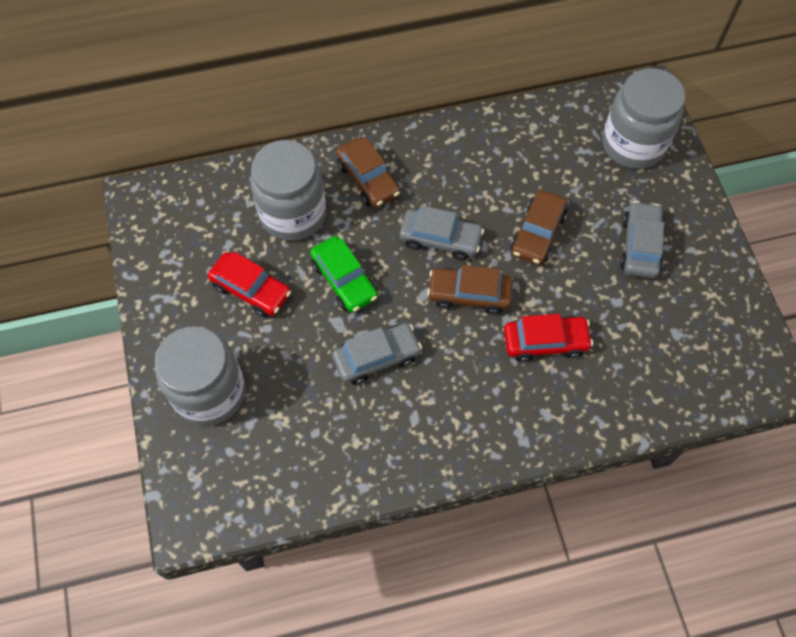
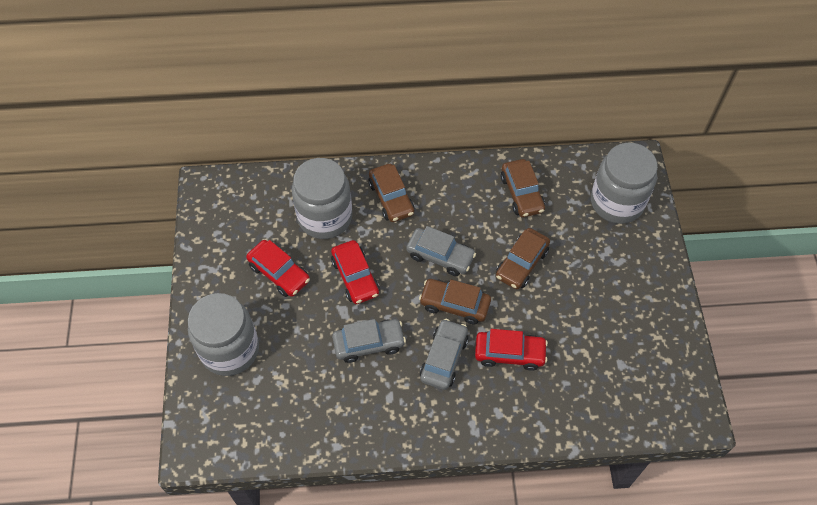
camera: 10 degrees right, 5 degrees down
green car [310,236,378,313] -> red car [331,240,379,304]
grey car [620,201,665,278] -> grey car moved to [420,319,468,390]
none -> brown car [501,159,545,217]

